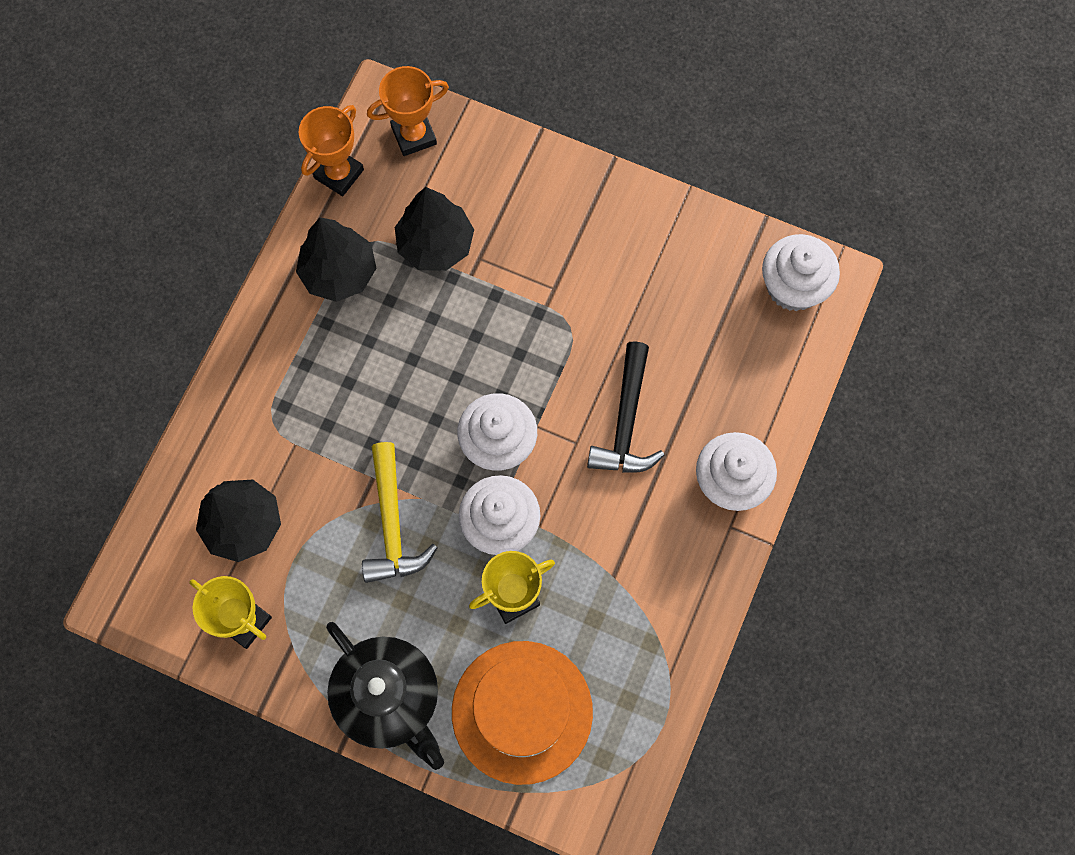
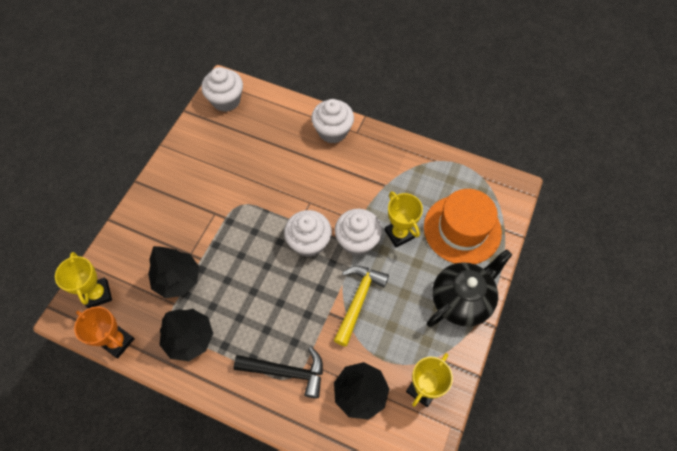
camera: 90 degrees left, 10 degrees down
yellow hammer [362,442,438,583] -> yellow hammer turned 60 degrees counterclockwise [334,266,389,347]
orange trophy [367,66,449,156] -> yellow trophy [55,252,112,309]
black hammer [587,341,664,473] -> black hammer moved to [234,347,323,398]

